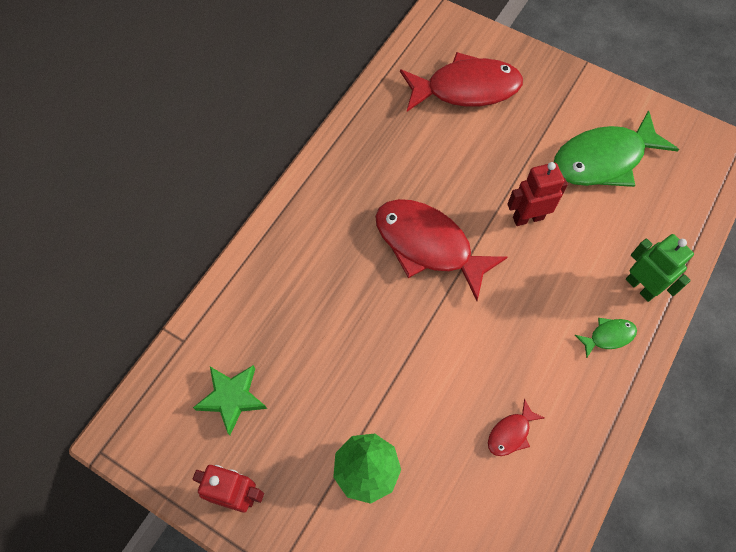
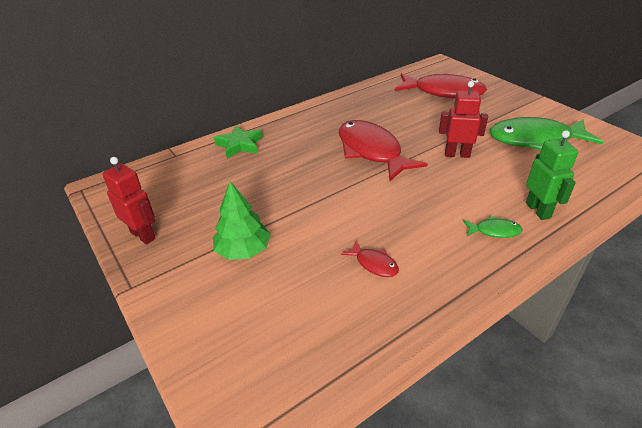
camera: 25 degrees right, 25 degrees down
green star [193,365,267,435] -> green star moved to [214,125,263,158]
red fish [488,398,544,456] -> red fish turned 120 degrees counterclockwise [341,241,399,277]

